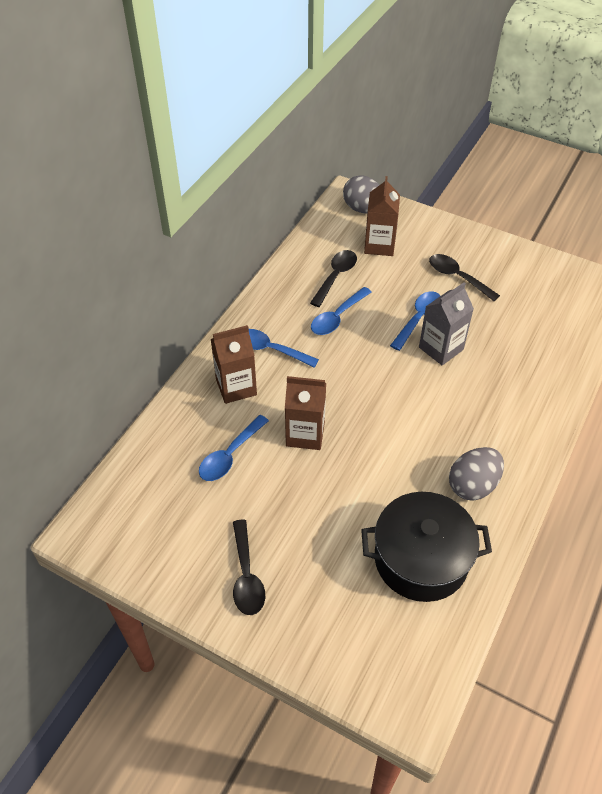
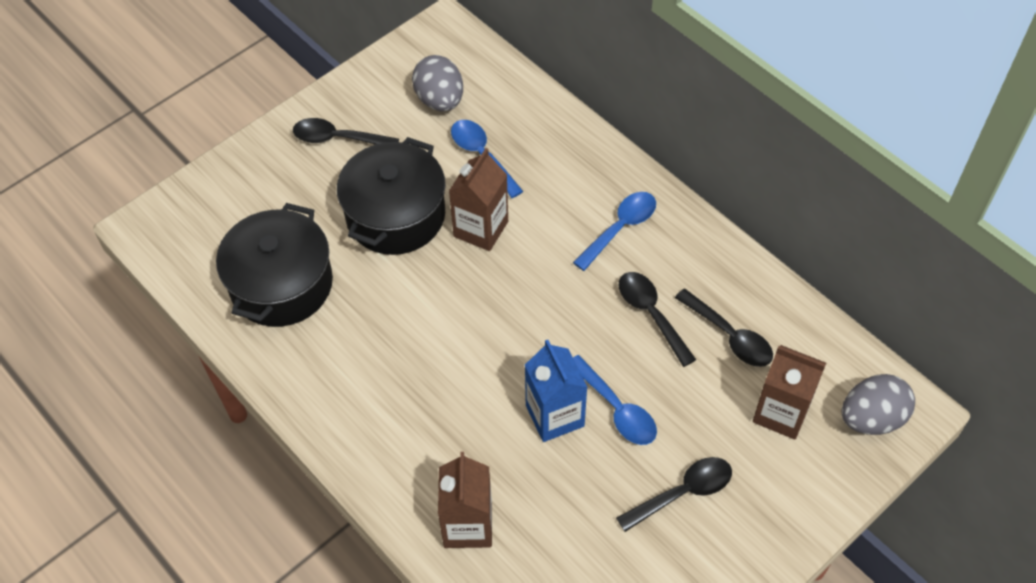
camera: 110 degrees right, 5 degrees up
brown carton [211,325,257,404] -> brown carton moved to [438,452,492,548]
blue spoon [311,287,372,335] -> black spoon [619,272,696,367]
grey carton [419,282,474,365] -> blue carton [525,340,587,442]
grey egg [449,447,504,500] -> grey egg moved to [412,55,463,112]
none -> black pot [337,137,446,255]

